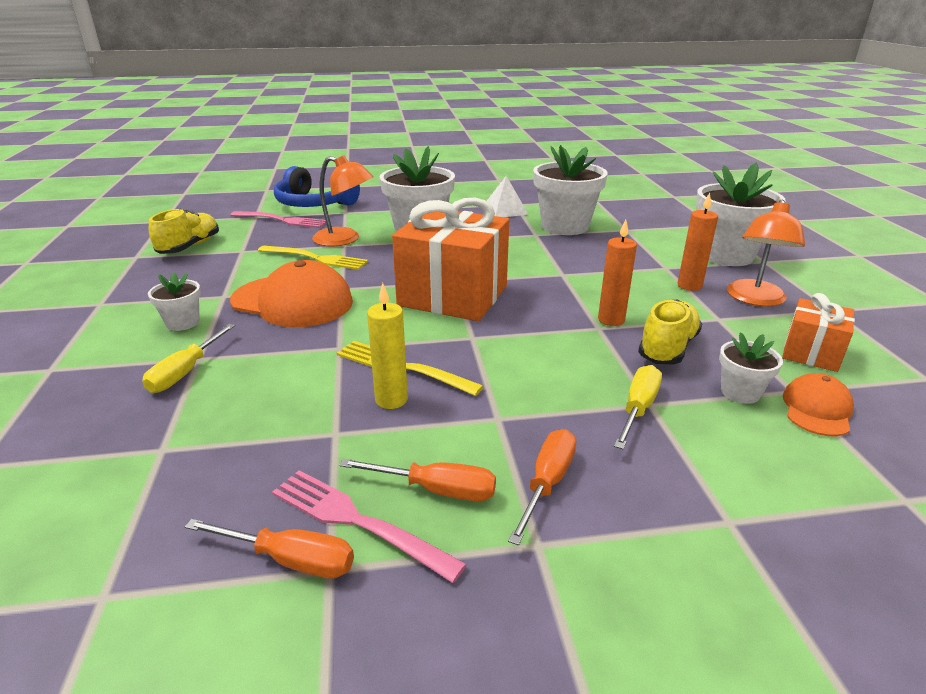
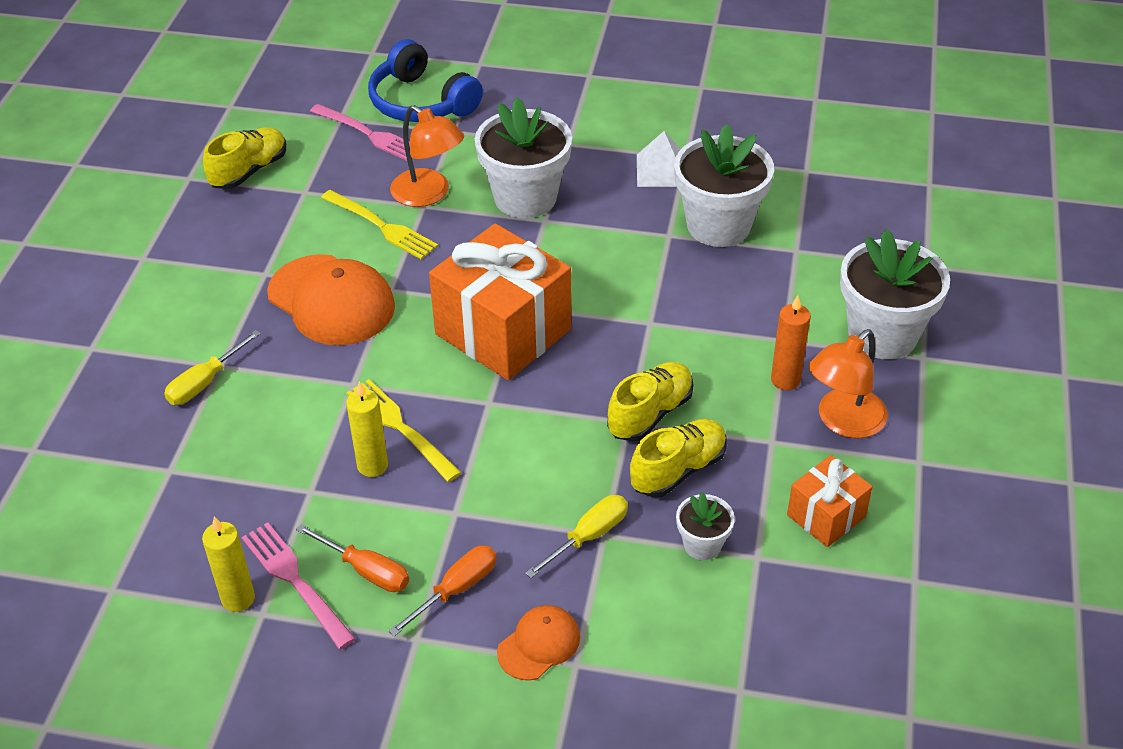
camera: 20 degrees right, 15 degrees up
white flower pot [148,272,201,331] -> none
orange screwdriver [185,519,354,578] -> yellow candle [202,516,255,612]
orange candle [598,219,637,326] -> yellow shoe [607,362,694,441]
orange cap [783,373,854,436] -> orange cap moved to [497,605,580,681]

